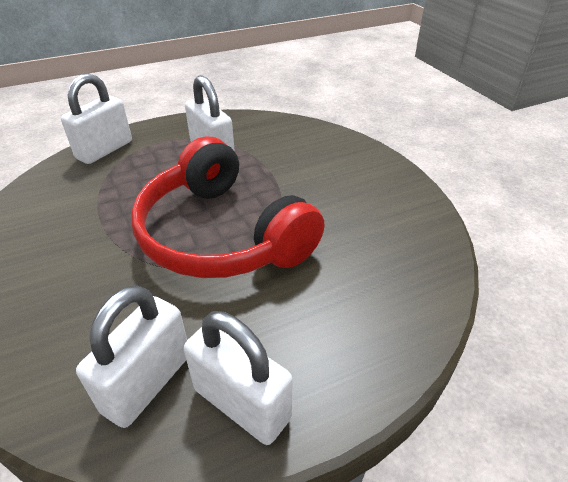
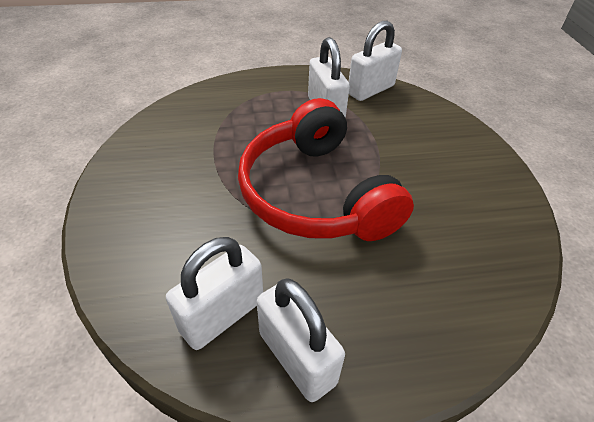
camera: 15 degrees right, 5 degrees up
white padlock [61,73,132,164] -> white padlock moved to [349,21,402,101]

